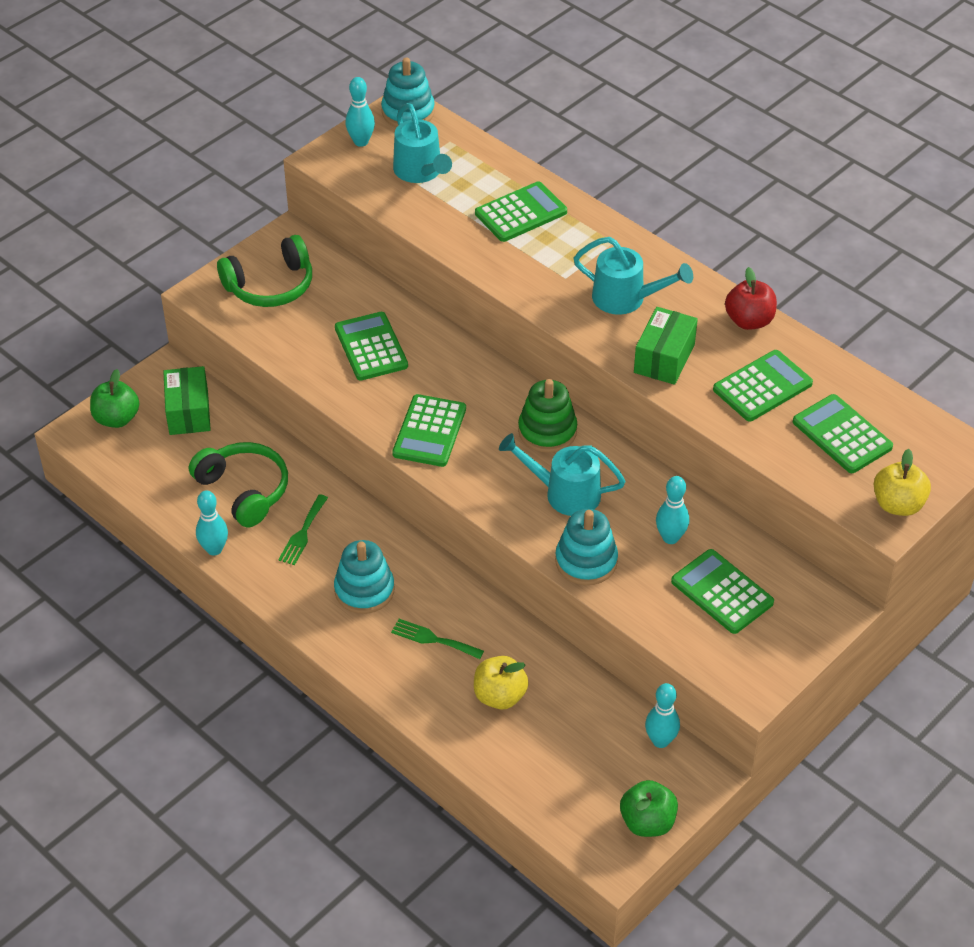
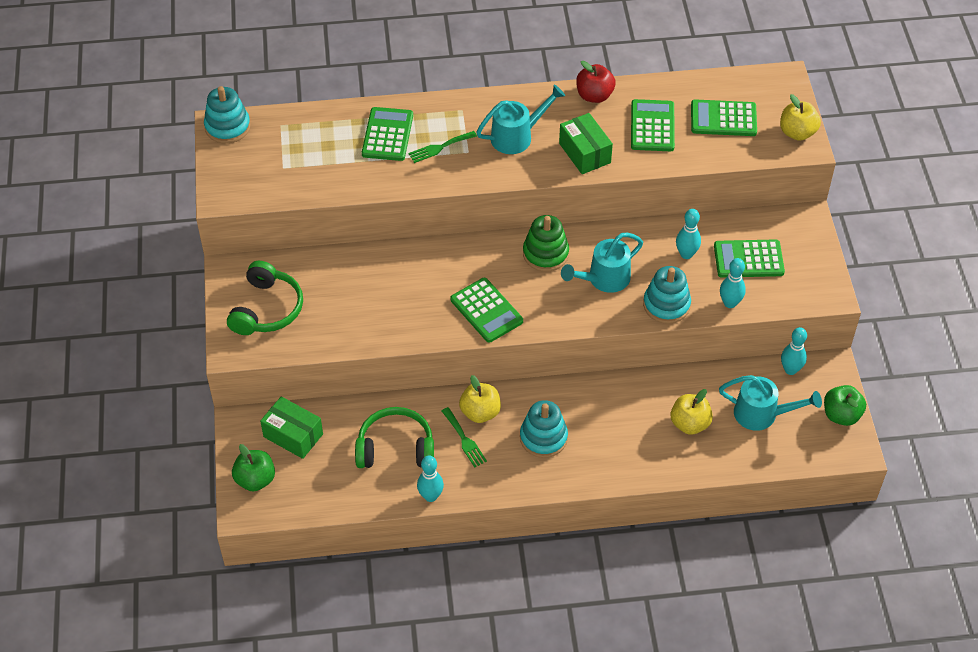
camera: 50 degrees left, 5 degrees up
green calculator [335,312,408,381] -> none
turquoise bowling pin [346,77,375,147] -> turquoise bowling pin moved to [720,258,746,308]
green fork [391,619,484,659] -> green fork moved to [408,131,477,163]
turquoise watering can [393,103,452,183] -> turquoise watering can moved to [719,375,822,431]
none -> yellow apple [459,375,501,423]

